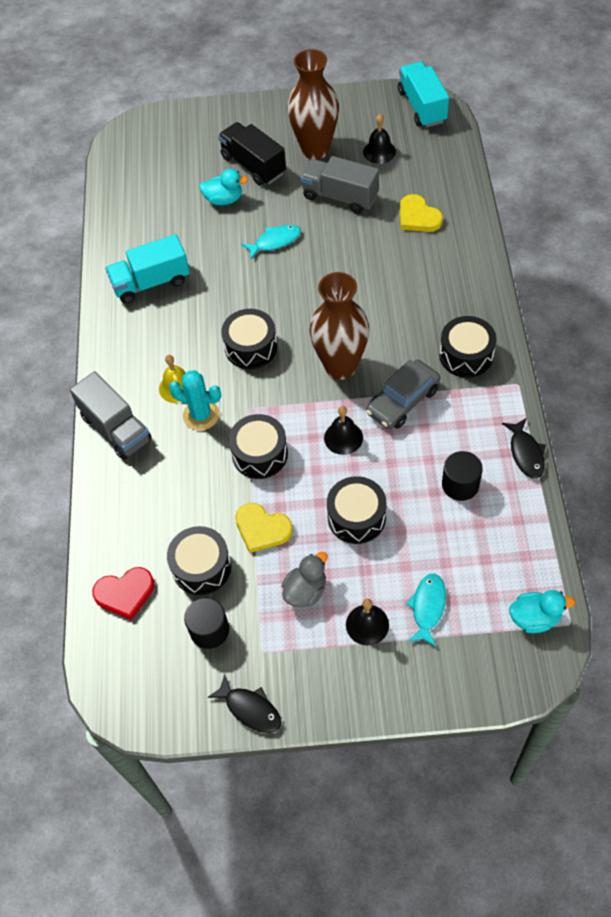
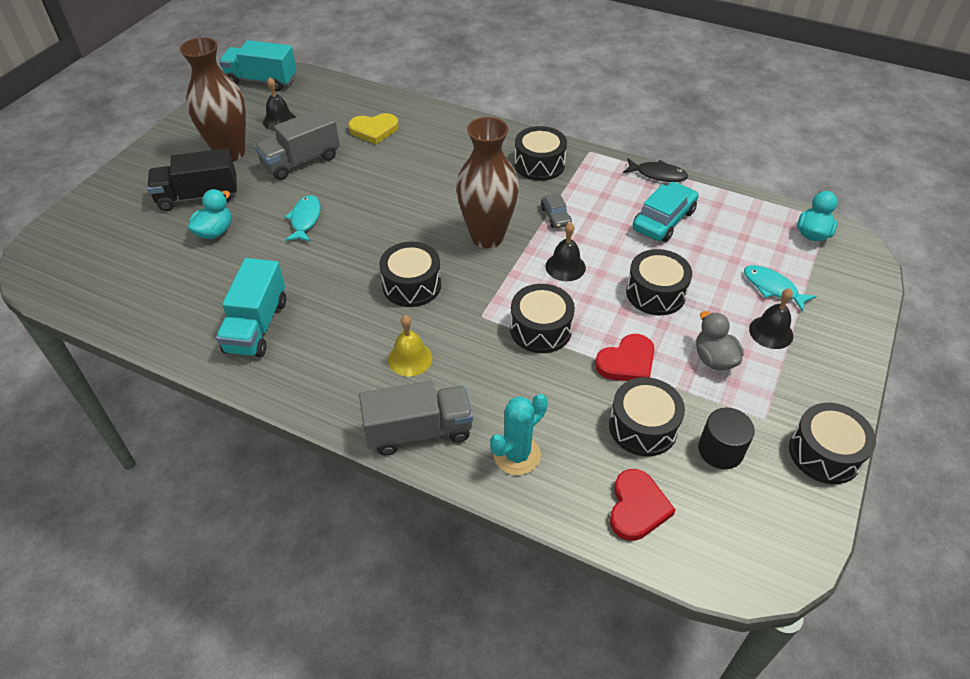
camera: 65 degrees left, 10 degrees down
turquoise cactus [169,370,221,430] -> turquoise cactus moved to [490,394,548,475]
black fish [207,674,281,733] -> black drum [789,403,876,484]
yellow heart [235,503,293,553] -> red heart [595,334,654,381]
grey car [366,360,441,429] -> grey car [541,193,572,228], size x0.55
black cylinder [442,451,483,501] -> turquoise car [632,182,698,242]

